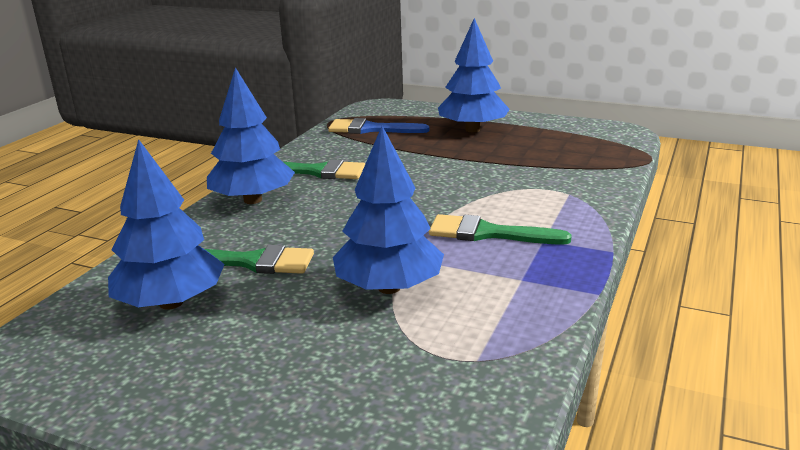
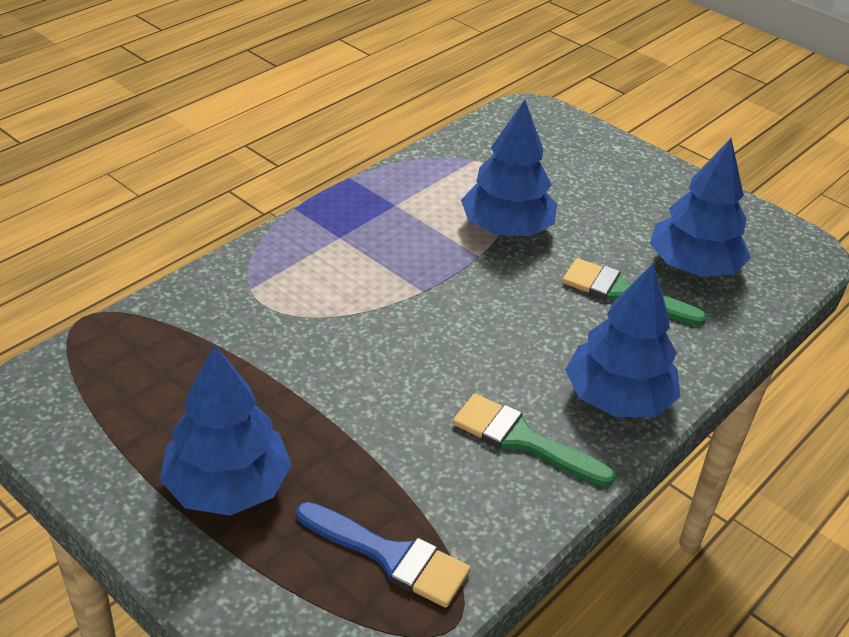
camera: 165 degrees left, 15 degrees up
green brush [429,214,572,245] -> none

